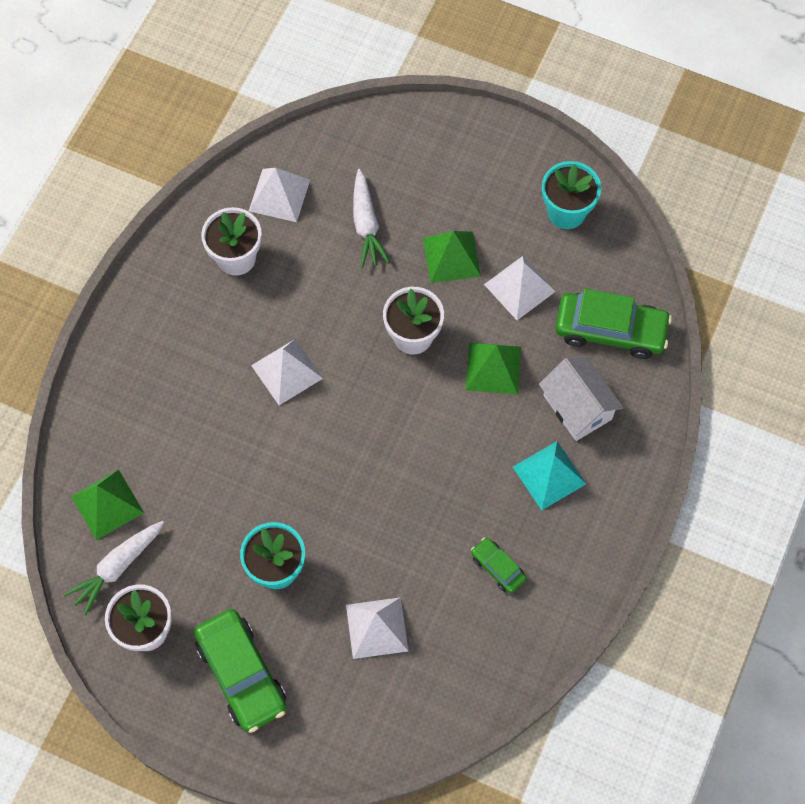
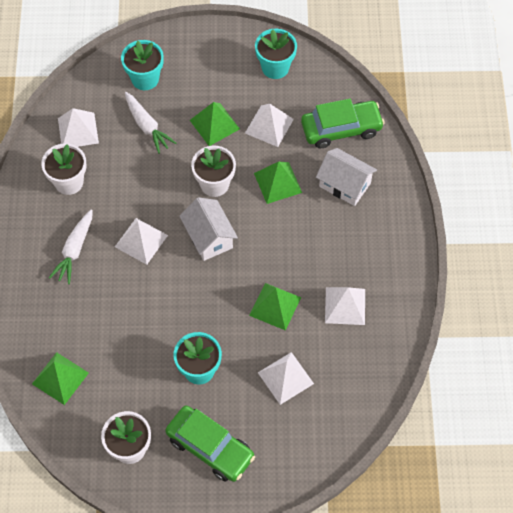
camera: 25 degrees left, 5 degrees down
white carrot [64,521,164,616] -> white carrot moved to [49,209,93,284]
green car [471,537,526,593] -> white pyramid [325,287,365,325]
turquoise pyramid [513,441,586,511] -> none
none -> turquoise flower pot [121,40,164,90]
none -> white house [179,197,238,261]
none -> green pyramid [249,283,301,331]

